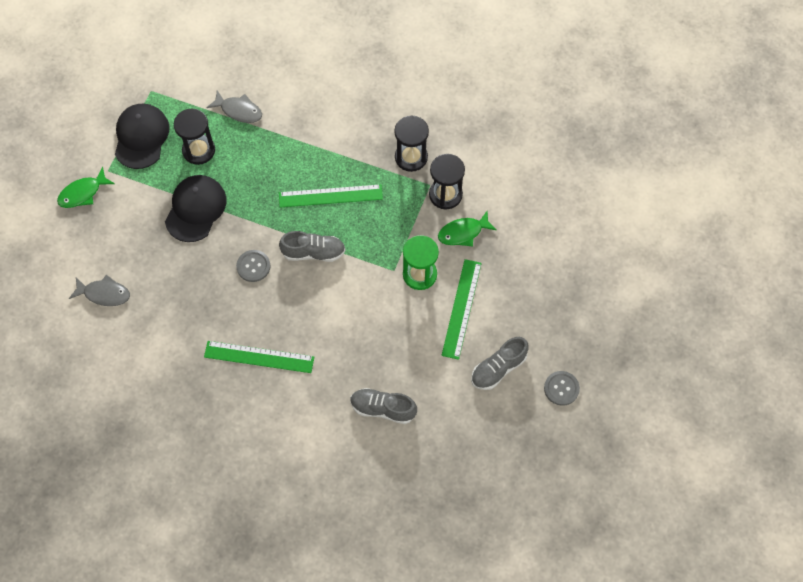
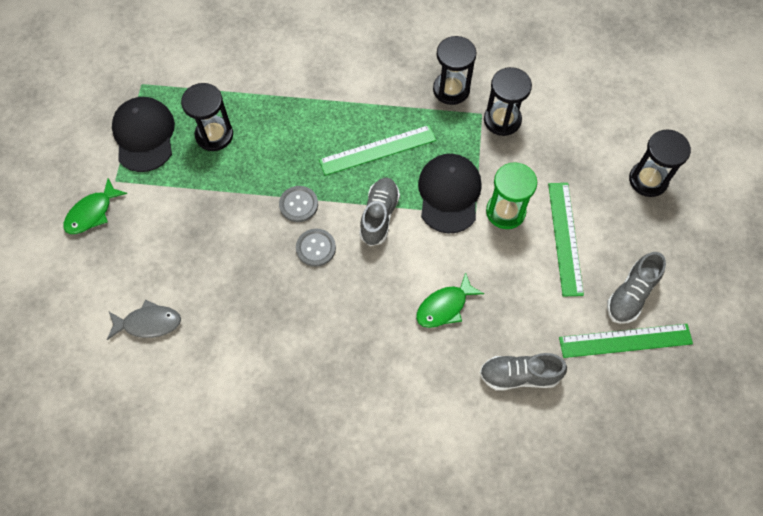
camera: 15 degrees left, 0 degrees up
black cap [165,175,226,242] -> black cap moved to [418,154,482,233]
green ruler [204,341,314,373] -> green ruler moved to [559,324,693,358]
grey fish [206,91,262,123] -> none
grey shoe [279,231,346,262] -> grey shoe turned 60 degrees counterclockwise [359,178,400,246]
green fish [438,211,497,247] -> green fish moved to [416,272,484,328]
grey button [544,371,580,406] -> grey button moved to [279,186,318,222]
none -> black hourglass [629,129,691,197]

